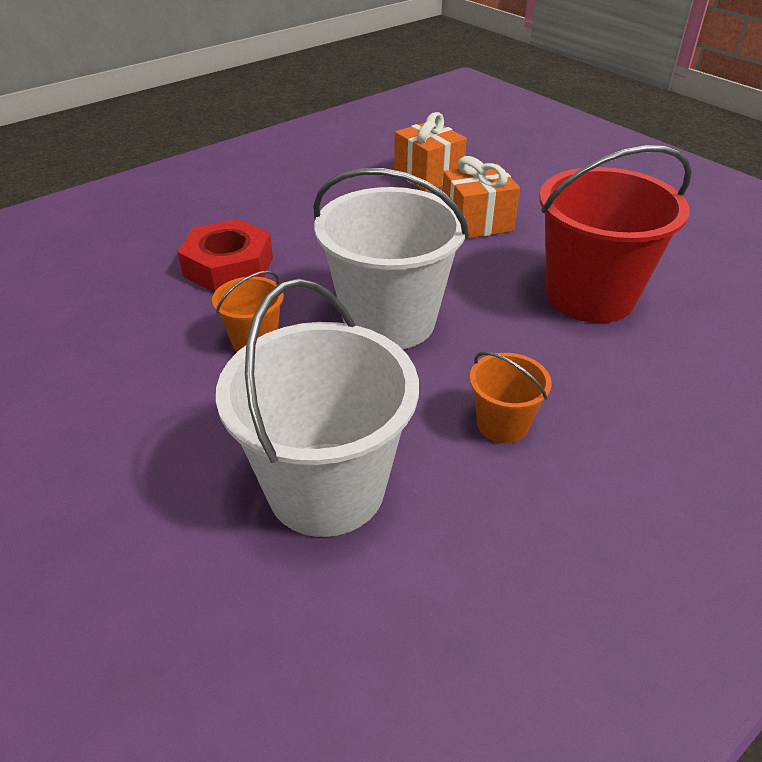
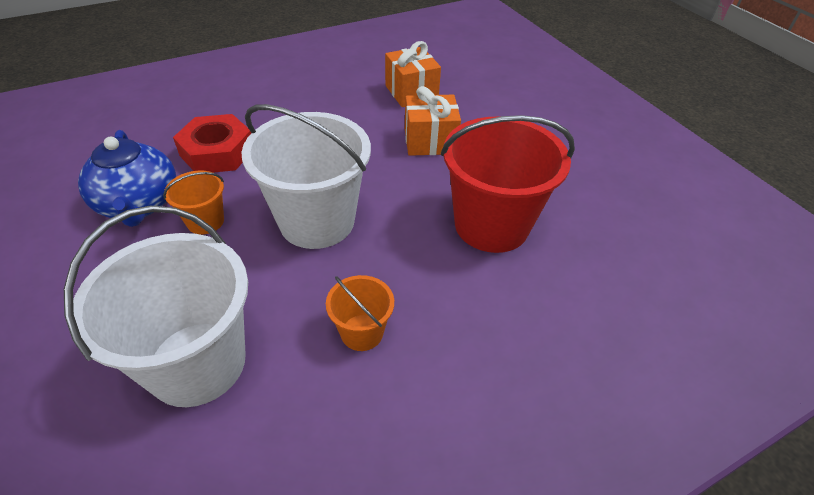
camera: 10 degrees right, 5 degrees up
none -> blue teapot [78,130,176,227]

